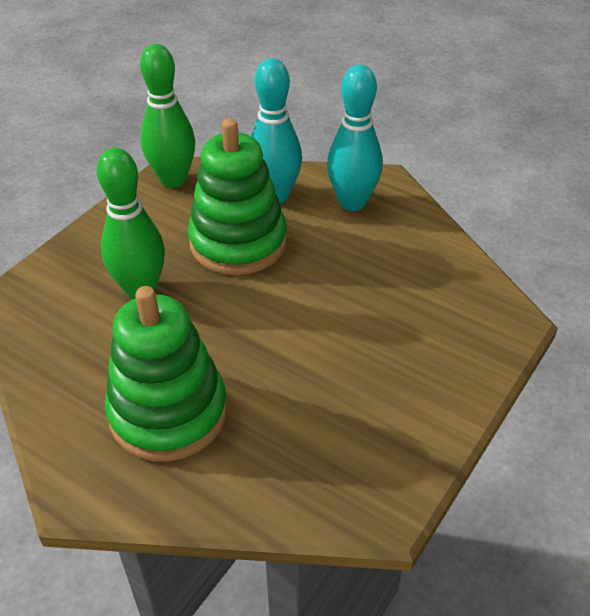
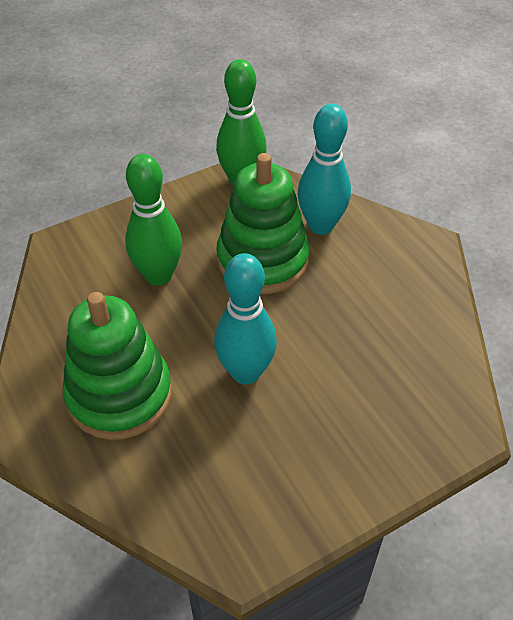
camera: 25 degrees right, 5 degrees up
turquoise bowling pin [327,64,383,211] -> turquoise bowling pin moved to [214,253,277,385]

